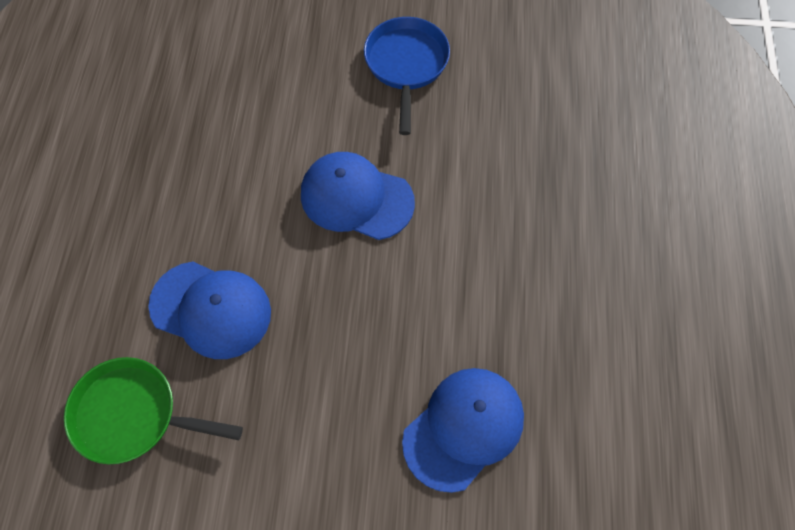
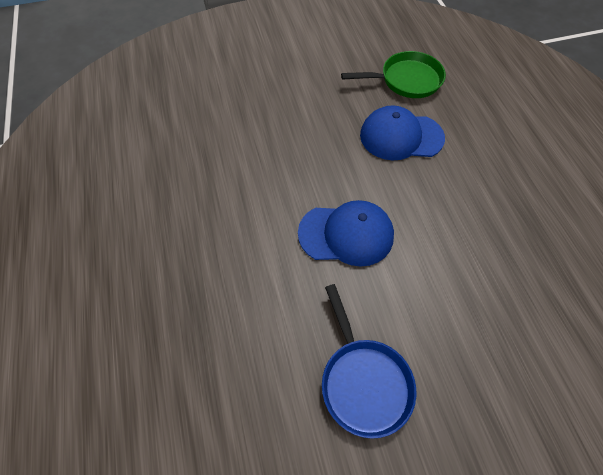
camera: 160 degrees right, 5 degrees down
blue cap [402,368,524,493] -> none

